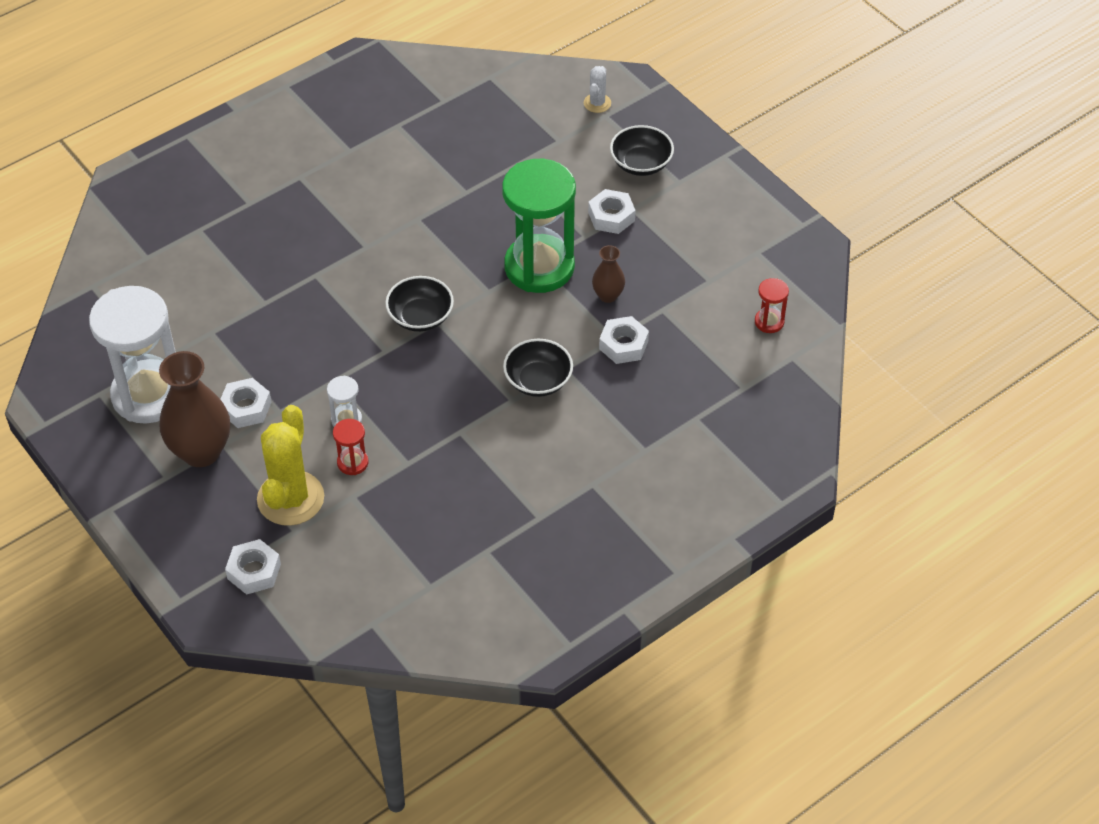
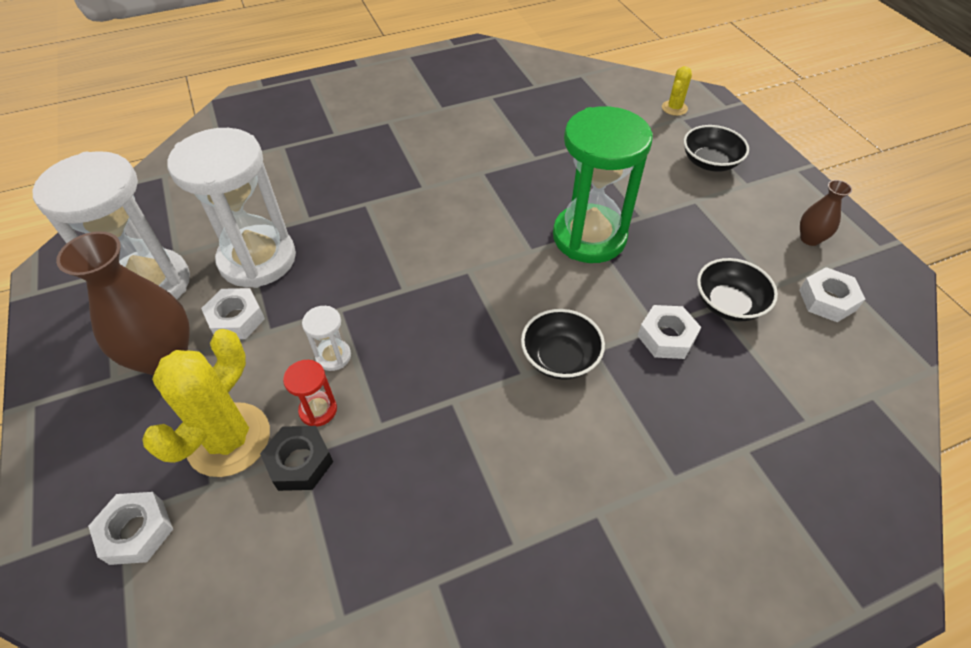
camera: 15 degrees right, 0 degrees up
black bowl [385,276,454,332] -> black bowl moved to [697,258,778,321]
white cactus [584,66,611,113] -> yellow cactus [662,66,692,116]
white nut [588,189,635,234] -> white nut moved to [799,267,865,322]
brown vase [592,245,625,303] -> brown vase moved to [800,180,852,246]
red hourglass [755,278,789,333] -> none
none -> white hourglass [167,128,296,288]
none -> black nut [260,426,333,491]

